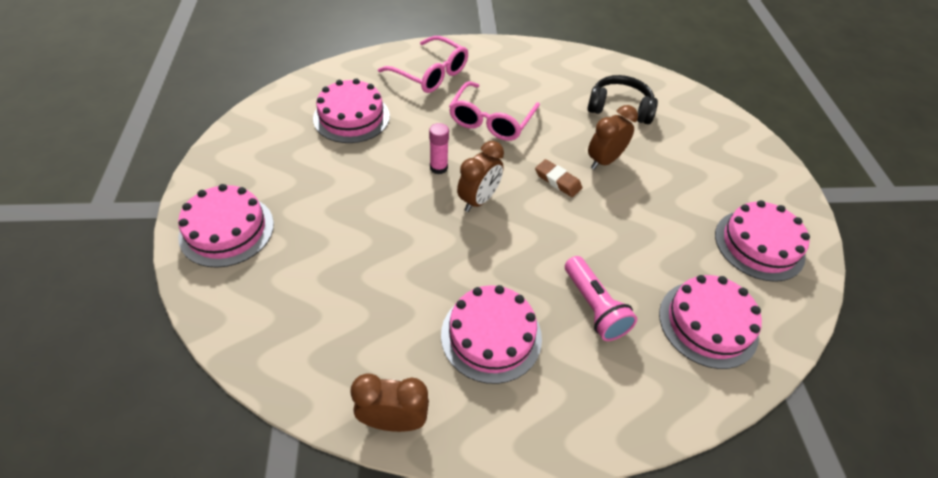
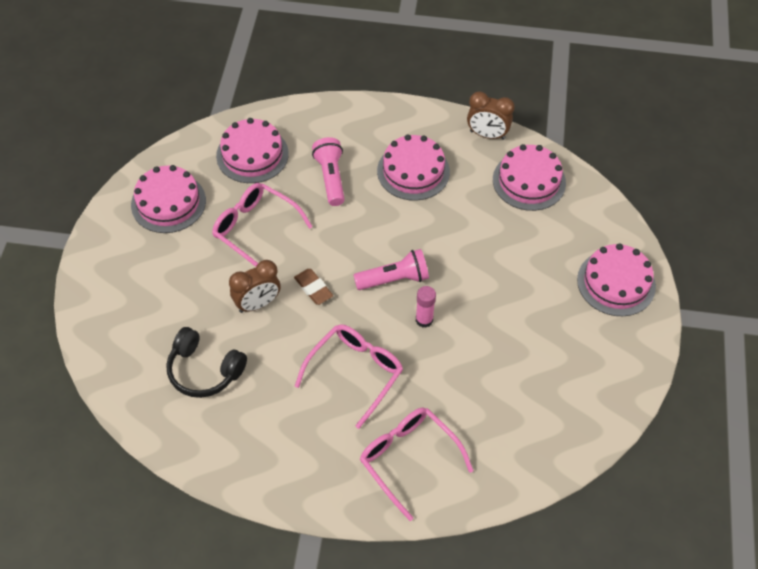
camera: 165 degrees left, 5 degrees up
pink cake [313,78,390,143] -> pink cake moved to [493,144,566,211]
brown clock [457,141,504,212] -> pink flashlight [353,249,429,290]
none -> pink glasses [212,183,313,267]

